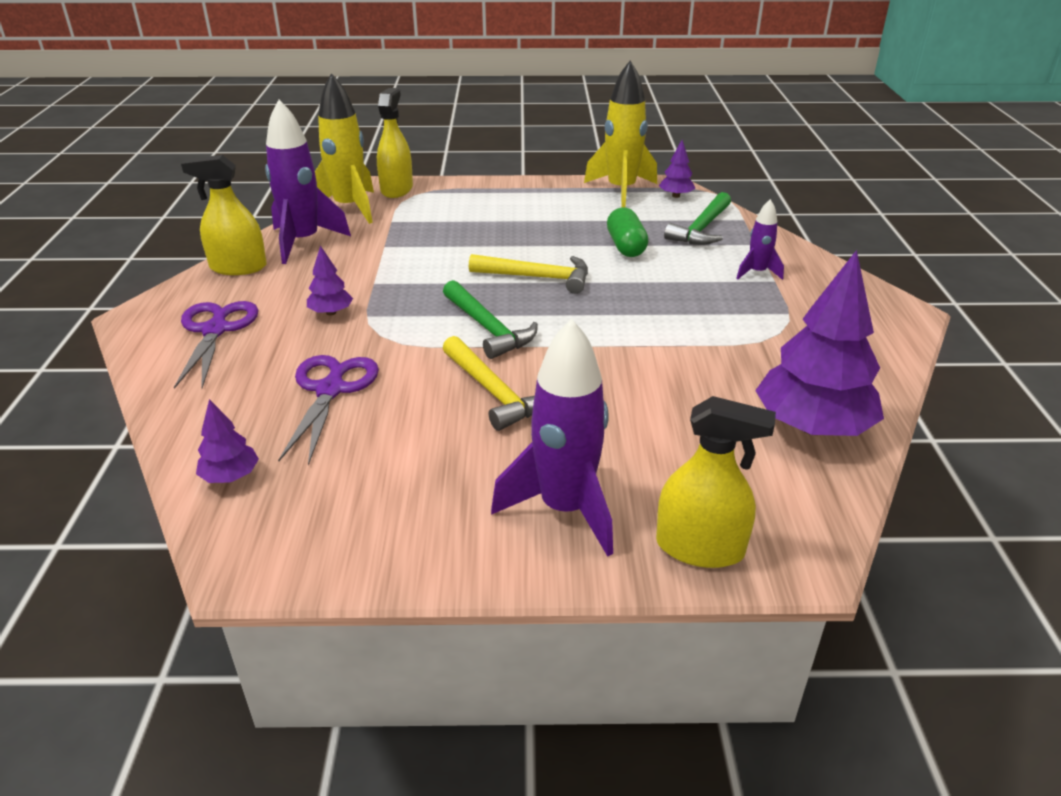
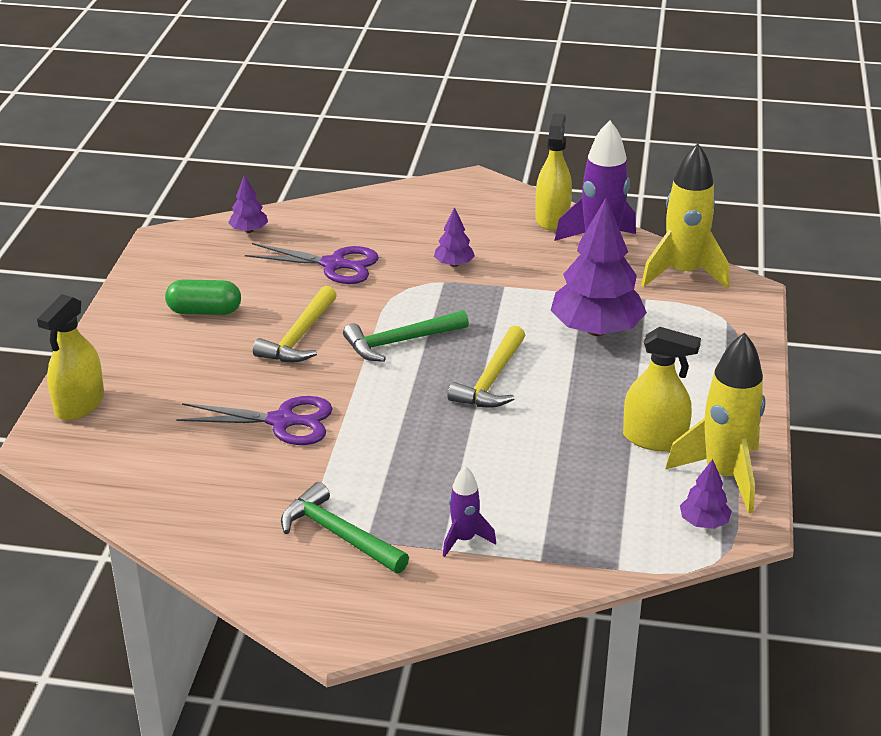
camera: 100 degrees right, 0 degrees up
purple scissors [174,301,258,389] -> purple scissors moved to [176,396,333,445]
yellow spray bottle [377,88,413,198] -> yellow spray bottle moved to [623,327,701,451]
yellow hammer [443,336,535,431] -> yellow hammer turned 45 degrees counterclockwise [253,286,337,362]
purple rocket [491,318,613,556] -> none
green capsule [607,207,648,257] -> green capsule moved to [165,279,241,315]
green hammer [664,192,731,245] -> green hammer moved to [281,482,409,573]
purple tree [755,250,884,436] -> purple tree moved to [550,197,647,336]

